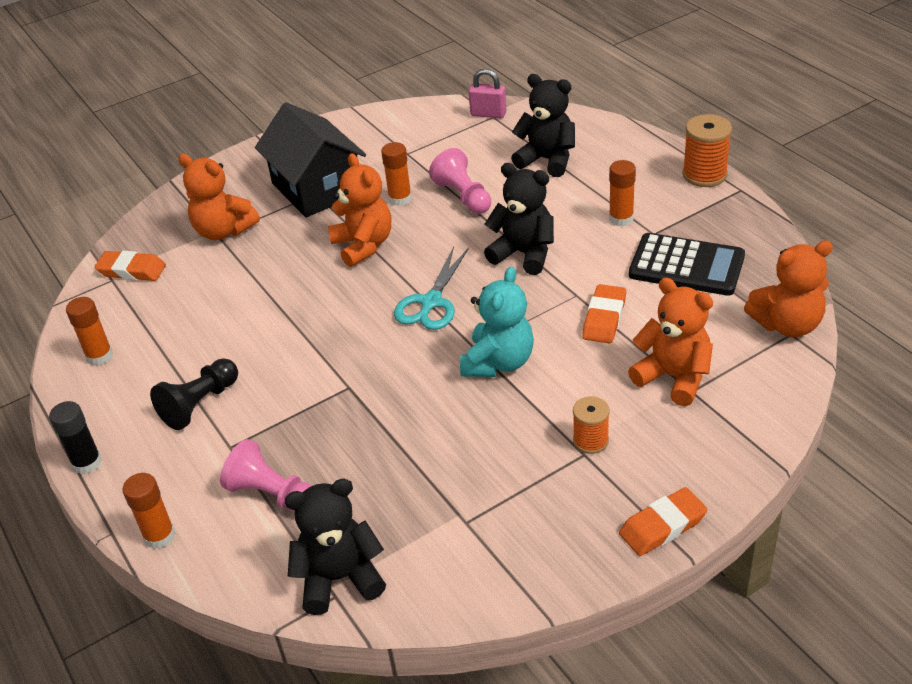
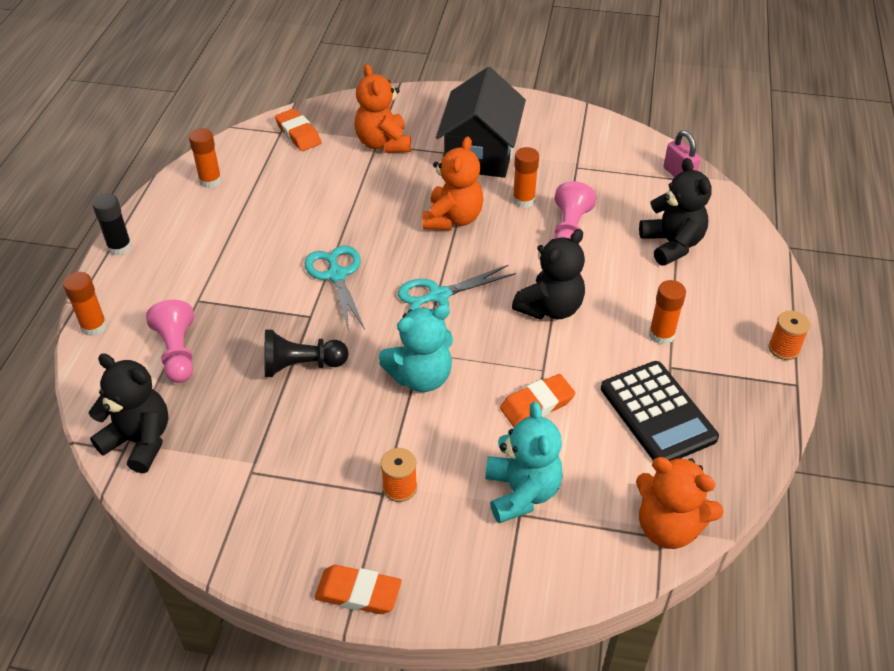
camera: 40 degrees right, 5 degrees up
black pawn [150,358,238,430] -> black pawn moved to [265,330,349,377]
black teddy bear [484,163,554,275] -> black teddy bear turned 60 degrees clockwise [512,229,585,320]
orange teddy bear [628,278,713,406] -> turquoise teddy bear [485,402,563,523]
orange spool [682,114,732,187] -> orange spool [769,311,810,360], size x0.64
none -> turquoise scissors [305,245,365,331]

